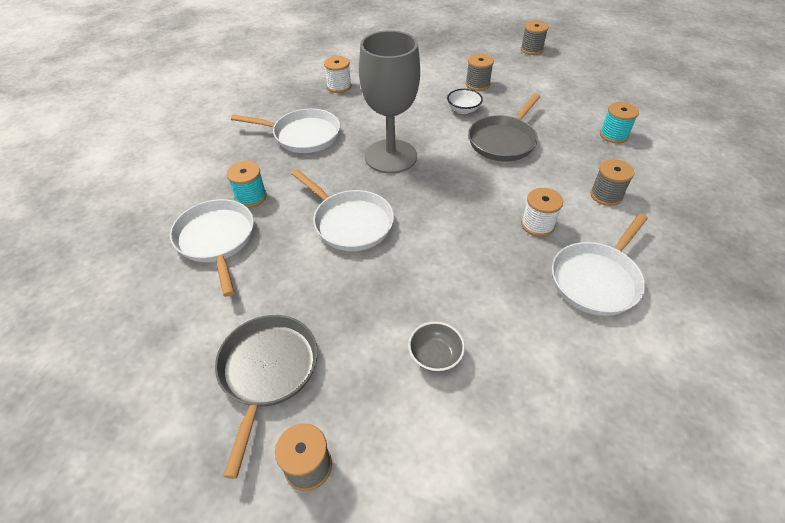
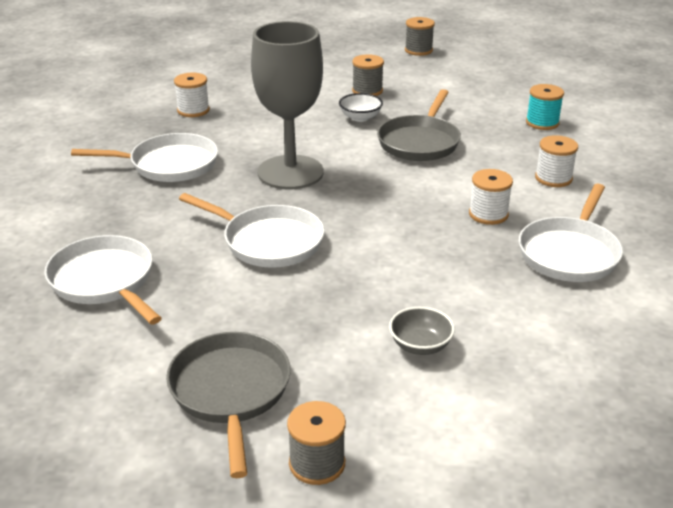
camera: 15 degrees left, 15 degrees down
turquoise spool [227,161,267,208] -> none
grey spool [590,159,634,206] -> white spool [535,135,578,187]

